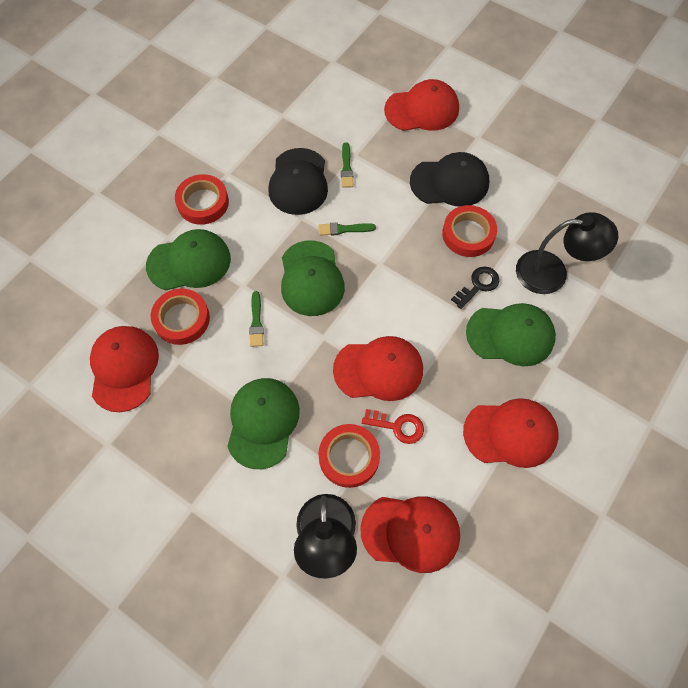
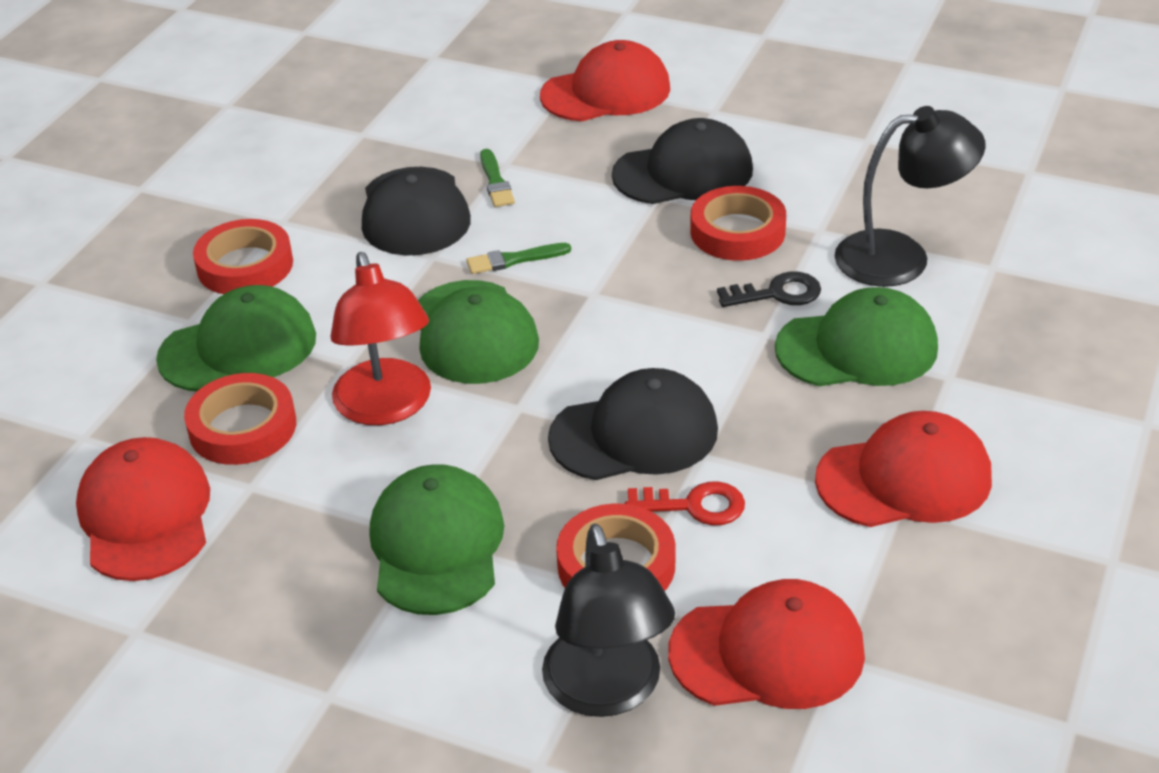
camera: 10 degrees left, 25 degrees down
green brush [249,291,264,347] -> red lamp [331,252,431,425]
red cap [333,336,423,401] -> black cap [548,368,718,480]
black key [451,267,500,309] -> black key turned 45 degrees clockwise [717,271,821,307]

